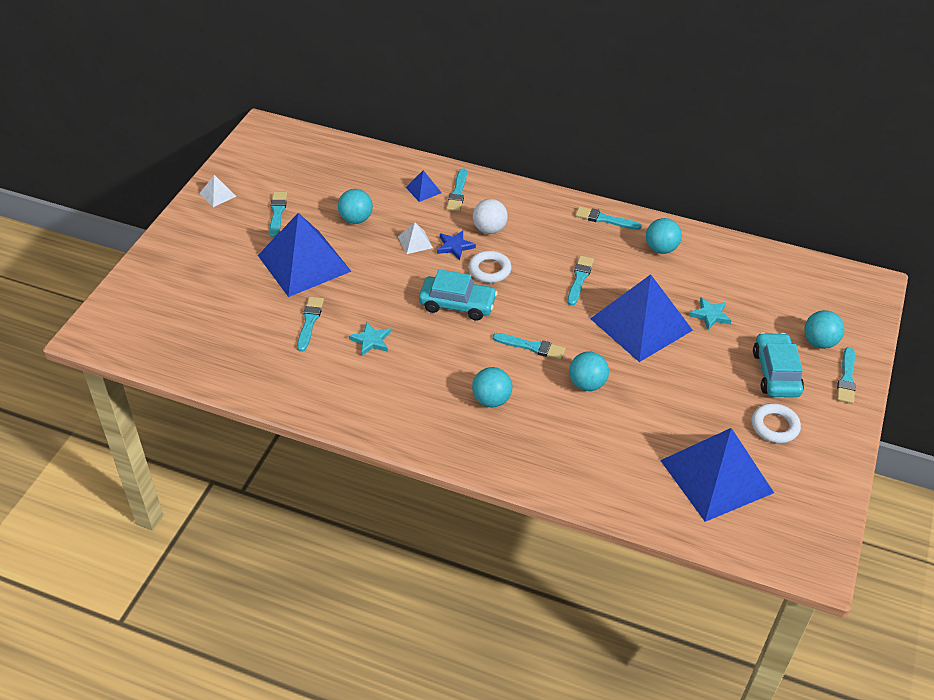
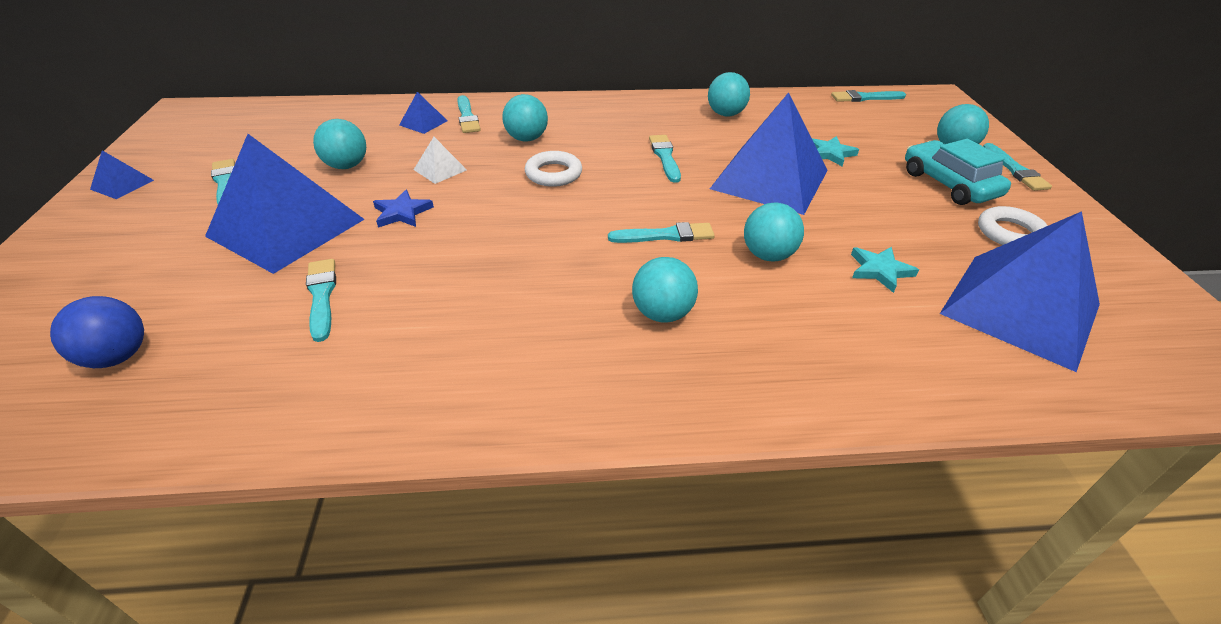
camera: 25 degrees left, 5 degrees down
white pyramid [199,175,237,207] -> blue pyramid [90,150,154,199]
turquoise star [349,322,391,356] -> turquoise star moved to [851,247,919,293]
turquoise car [419,269,498,321] -> none
blue star [437,230,476,260] -> blue star moved to [373,190,434,228]
white ball [473,199,508,234] -> turquoise ball [502,94,548,142]
turquoise brush [575,206,641,230] -> turquoise brush moved to [831,90,906,102]
none -> blue ball [50,296,144,368]

